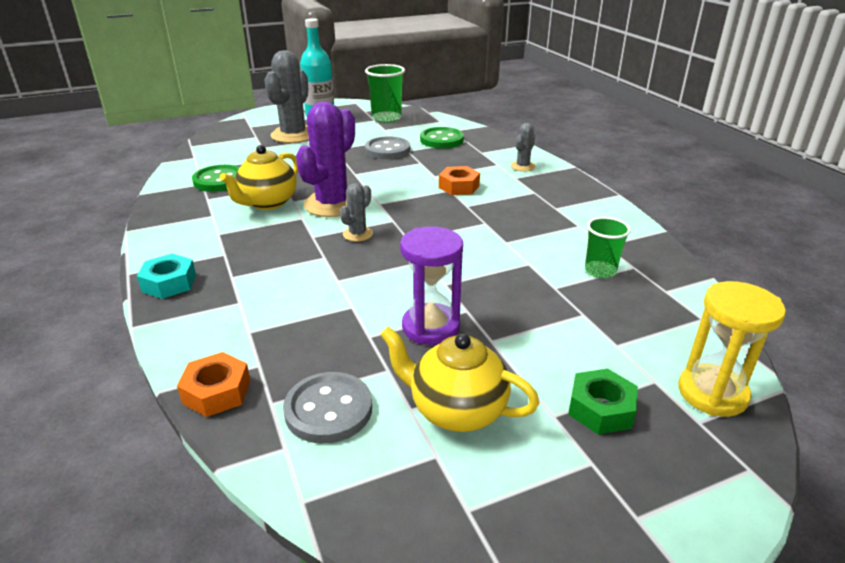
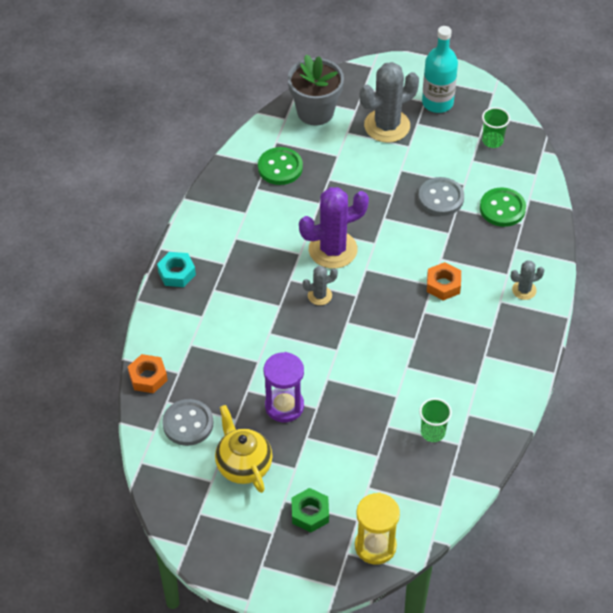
camera: 40 degrees right, 20 degrees up
yellow teapot [220,145,298,210] -> none
green cup [365,64,405,123] -> green cup [482,107,510,148], size x0.65
none -> grey flower pot [288,54,344,126]

